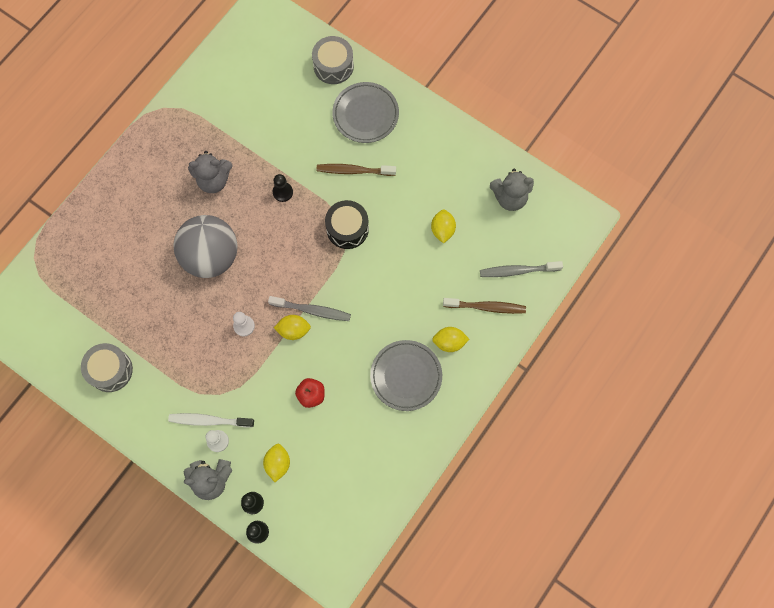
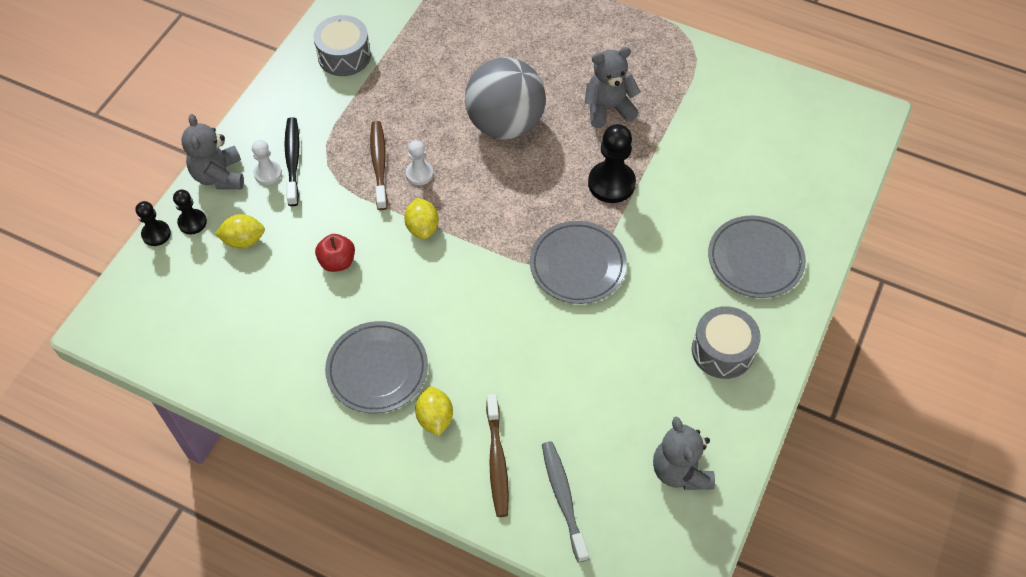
camera: 80 degrees right, 15 degrees down
white toothbrush [168,413,254,428] -> black toothbrush [284,117,300,206]
grey teddy bear [188,151,233,193] -> grey teddy bear turned 90 degrees clockwise [585,47,641,128]
grey toothbrush [268,296,351,321] -> none
black pawn [273,174,293,202] -> black pawn [588,124,636,203], size x1.72
grey drum [312,36,354,84] -> grey drum moved to [692,306,761,379]
brown toothbrush [316,164,396,176] -> brown toothbrush moved to [370,121,388,210]
black drum [325,200,369,249] -> grey plate [530,221,627,304]
yellow lemon [431,209,456,244] -> none

